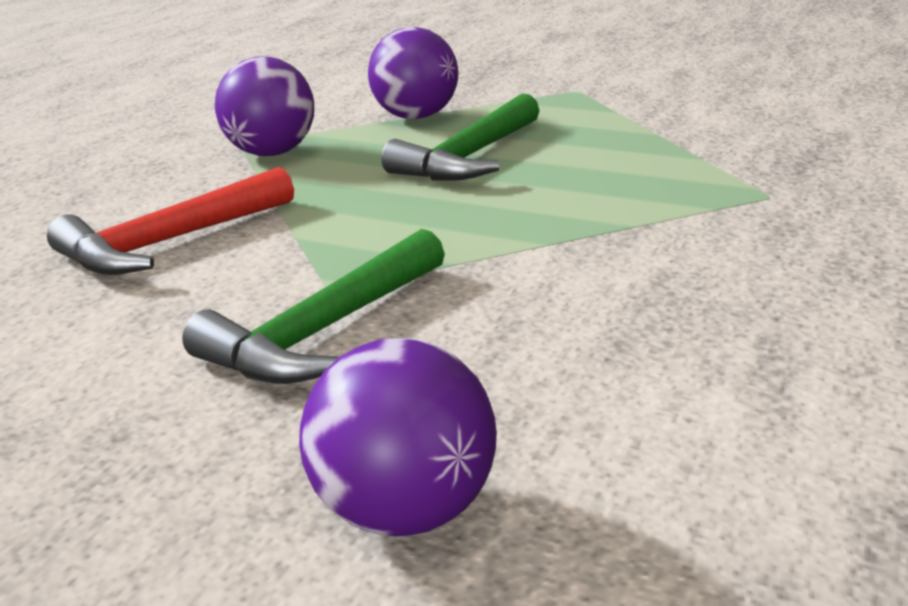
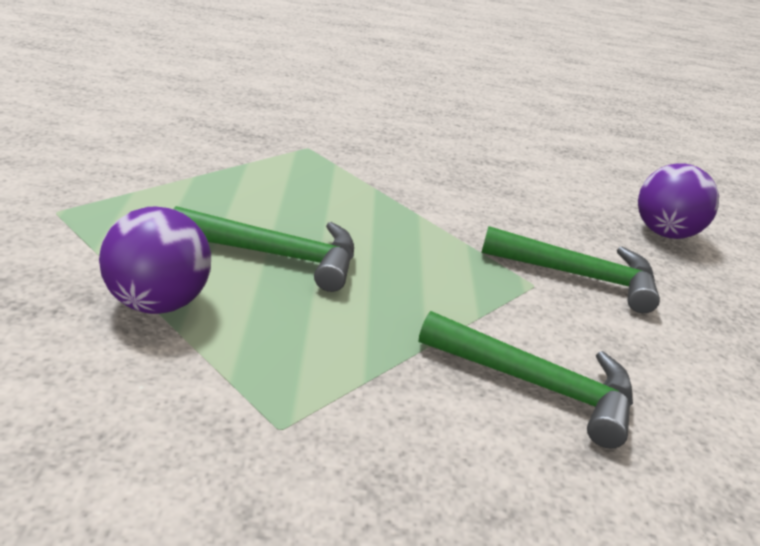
camera: 120 degrees left, 5 degrees up
red hammer [47,167,294,275] -> green hammer [419,311,633,449]
purple ball [215,57,314,156] -> none

